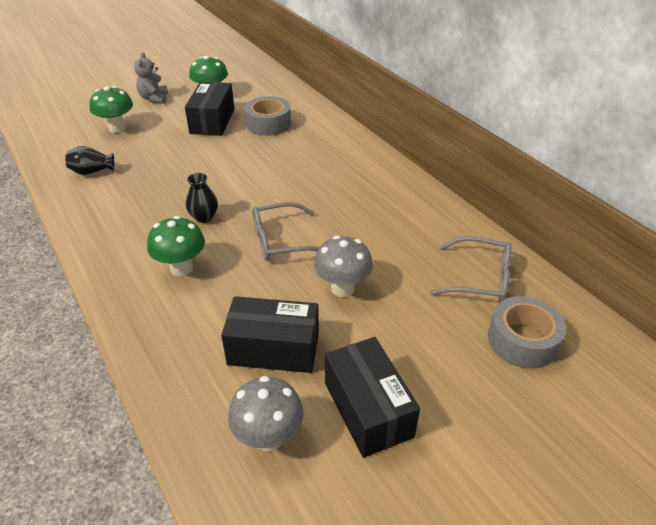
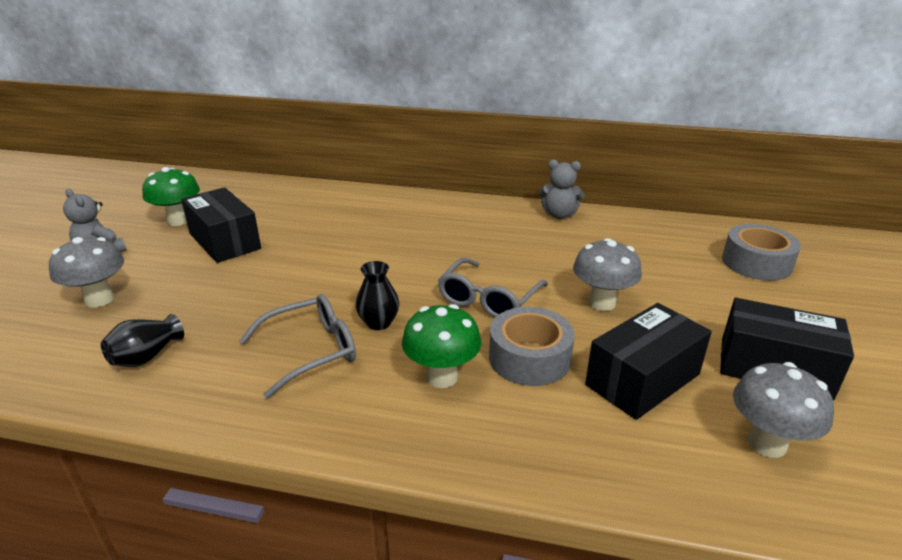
camera: 45 degrees left, 10 degrees down
green mushroom [90,86,133,133] -> grey mushroom [49,237,124,307]
grey tape [245,96,291,136] -> grey tape moved to [489,307,575,386]
grey glasses [430,236,512,302] -> grey glasses moved to [240,294,356,398]
none -> grey teddy bear [539,160,584,219]

